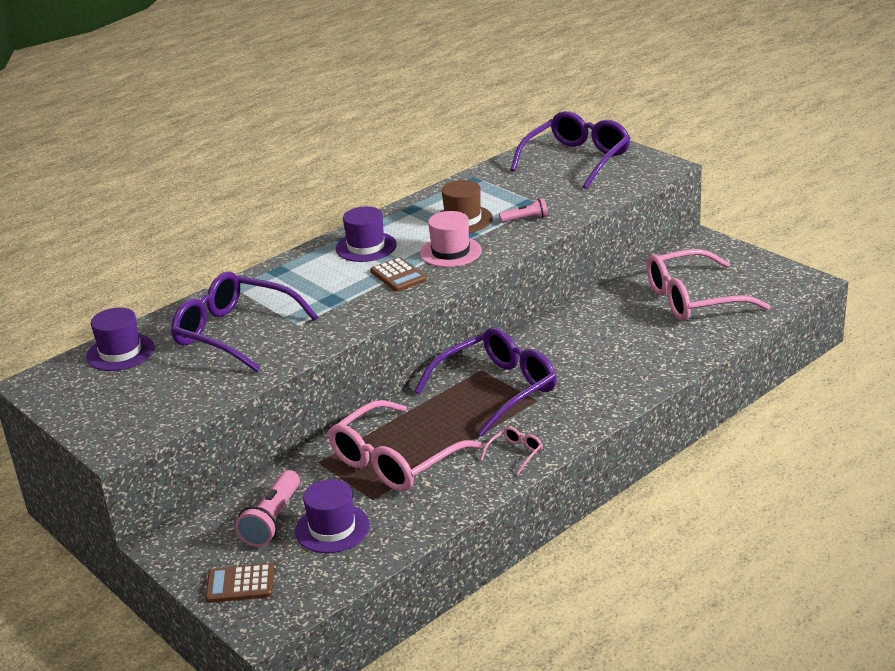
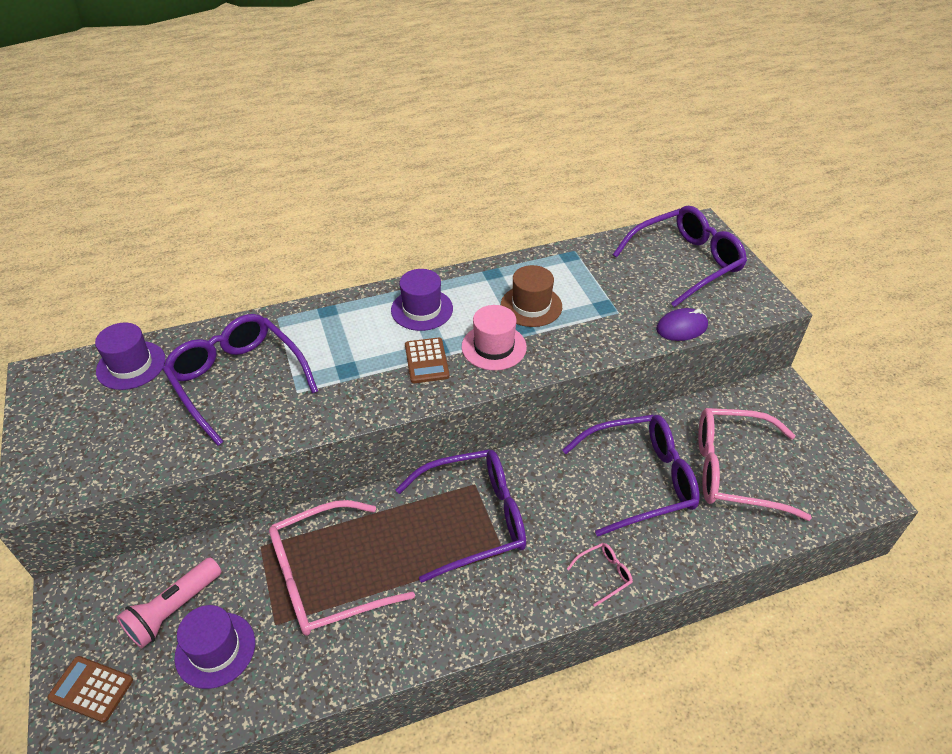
camera: 20 degrees right, 15 degrees up
pink glasses [480,427,543,475] -> pink glasses moved to [567,543,633,607]
pink flashlight [499,198,548,223] -> none
none -> purple glasses [562,415,700,537]
none -> purple mouse [656,308,708,341]

